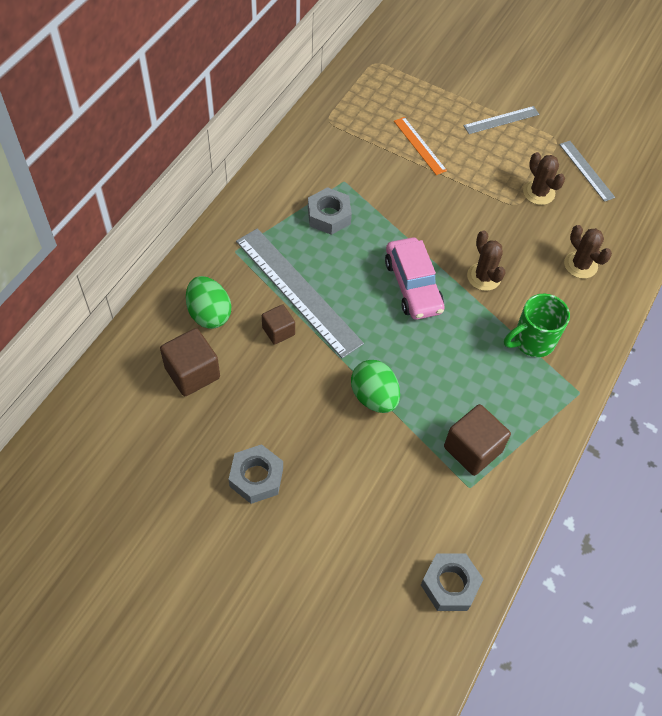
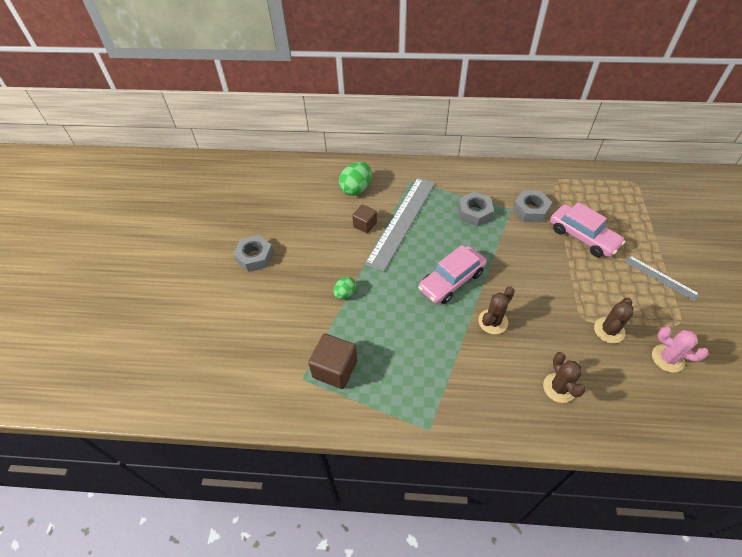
camera: 70 degrees right, 5 degrees down
brown cube [160,328,220,396] -> none
green egg [351,360,400,413] -> green egg [334,277,356,299], size x0.59
orange ruler [394,117,447,175] -> pink car [550,202,625,257]
grey nut [421,554,483,611] -> grey nut moved to [513,190,552,223]
green mug [504,294,570,357] -> none
grey ruler [559,141,615,202] -> pink cactus [652,327,709,373]
brown cactus [564,225,612,279] -> brown cactus turned 45 degrees counterclockwise [543,352,586,403]

